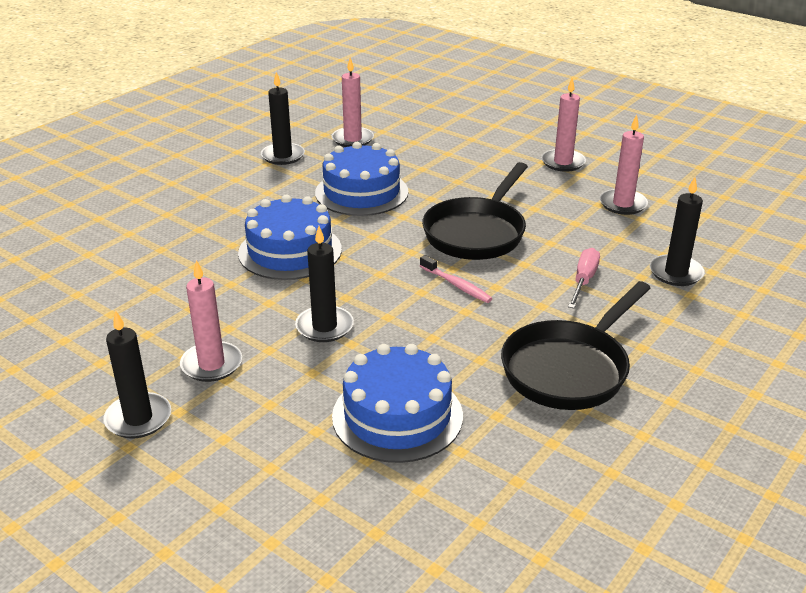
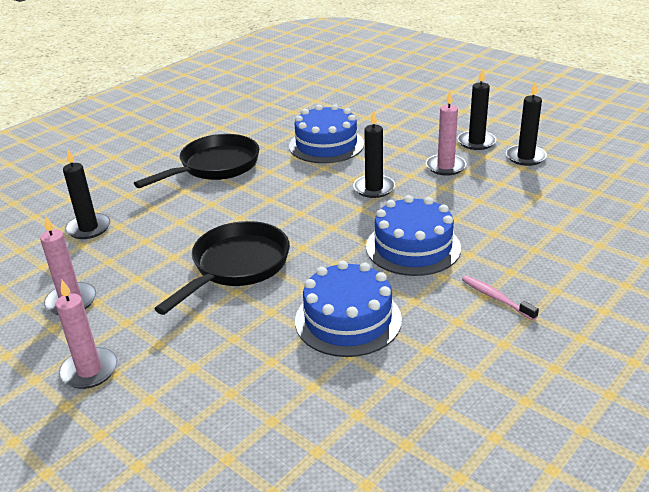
camera: 175 degrees left, 0 degrees up
black candle [261,72,305,165] -> black candle moved to [506,82,547,166]
pink candle [332,57,374,147] -> none
pink toothbrush [420,255,493,303] -> pink toothbrush moved to [462,275,539,321]
pink screwdriver [568,248,600,308] -> none

